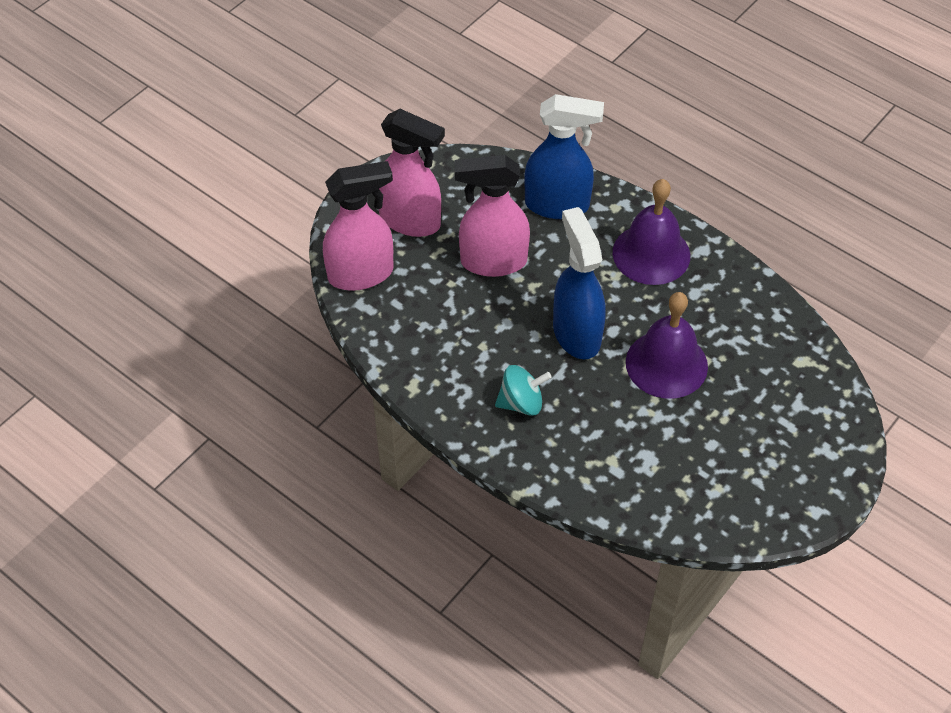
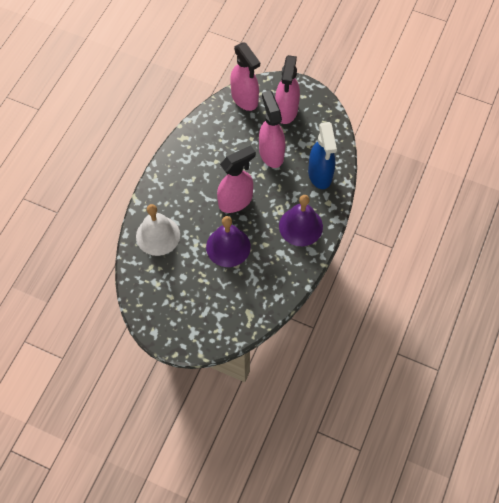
camera: 75 degrees right, 10 degrees up
turquoise spinning top [495,365,552,416] -> none
blue spray bottle [553,207,606,359] -> pink spray bottle [217,145,256,213]
none -> white bell [136,204,180,256]

